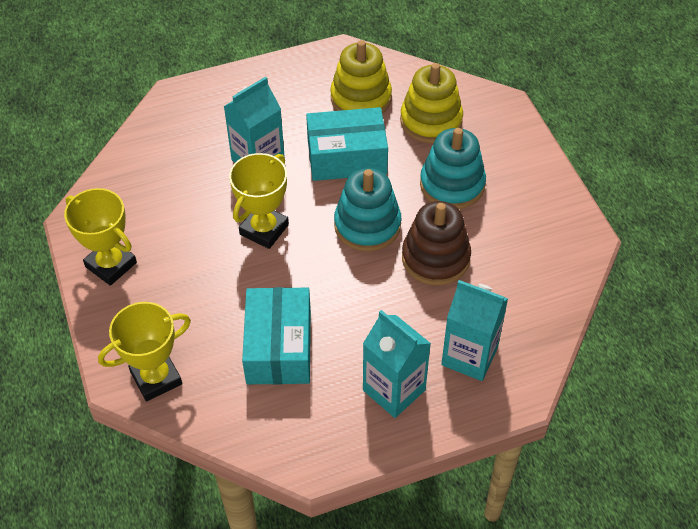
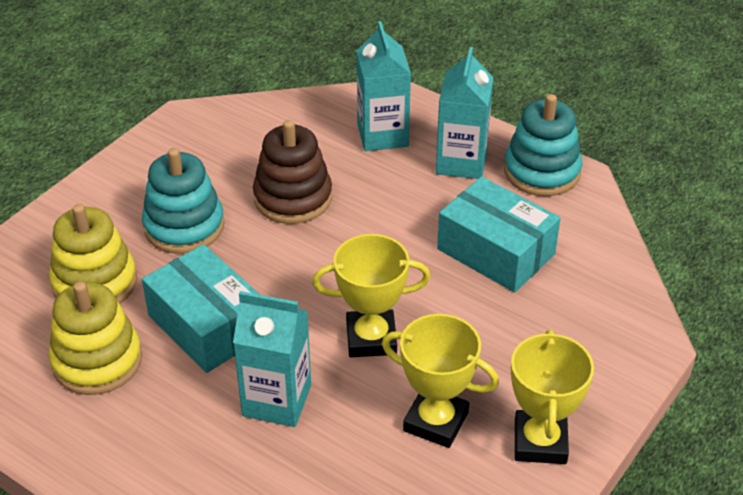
camera: 125 degrees left, 10 degrees down
yellow trophy [98,302,191,401] -> yellow trophy moved to [382,314,499,448]
turquoise box [242,287,311,384] -> turquoise box turned 75 degrees clockwise [437,176,560,293]
turquoise stacking toy [334,168,401,252] -> turquoise stacking toy moved to [504,94,582,196]

